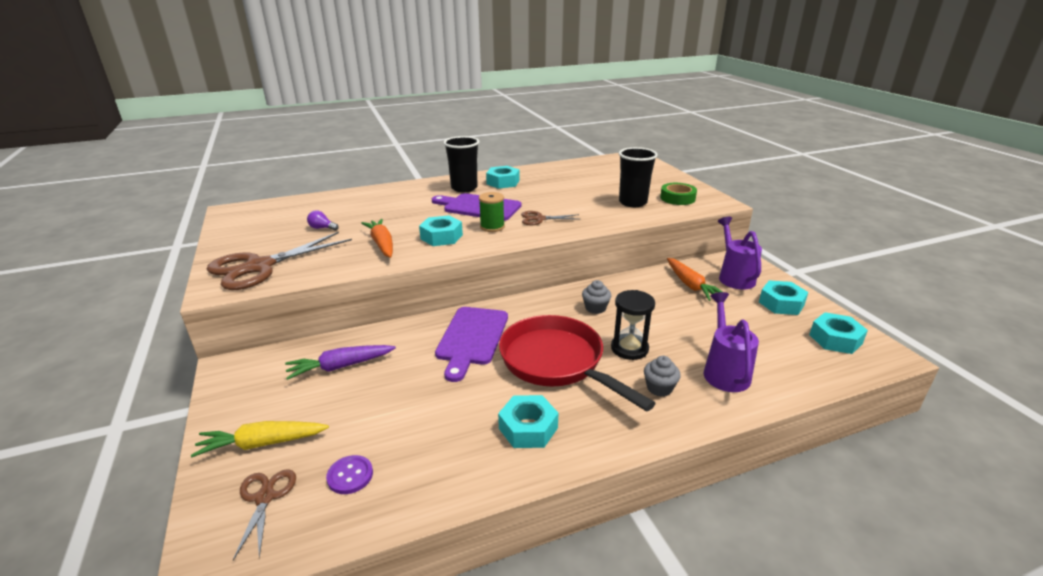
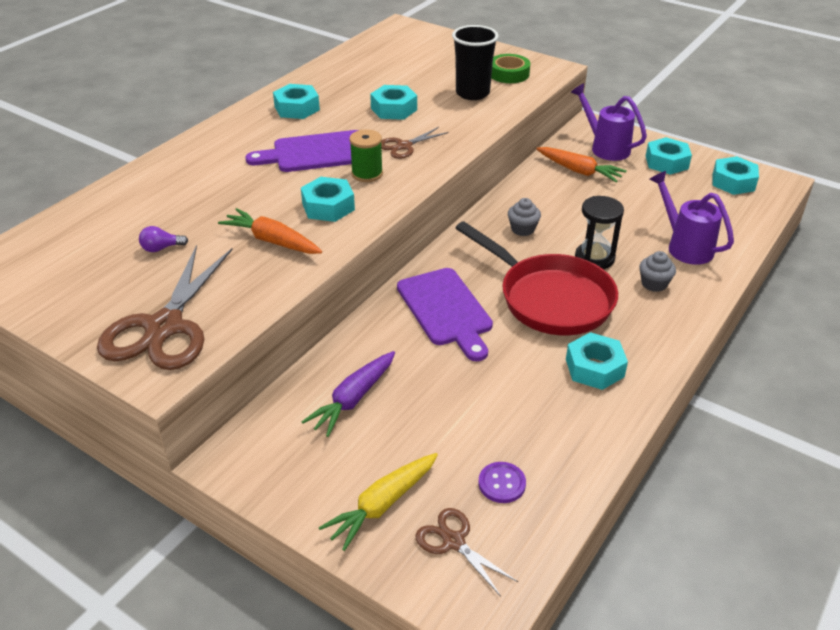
camera: 35 degrees left, 10 degrees up
black cup [444,136,479,192] -> none
red pan [499,315,656,411] -> red pan turned 150 degrees counterclockwise [456,221,618,335]
none -> turquoise nut [370,85,417,120]

